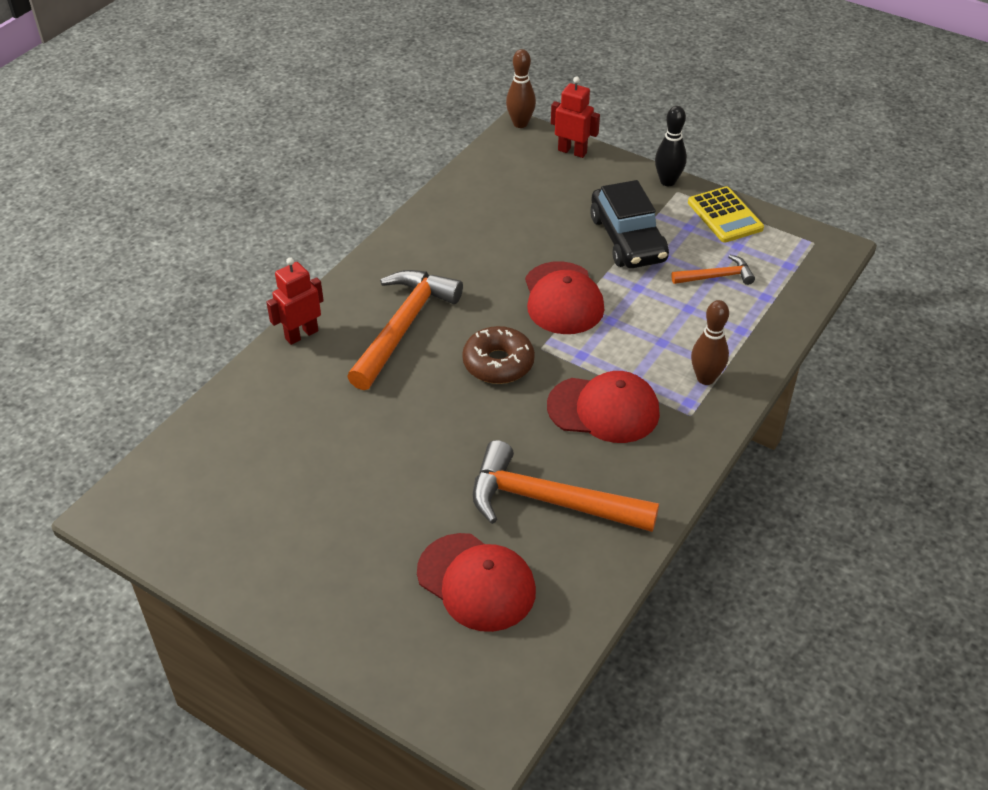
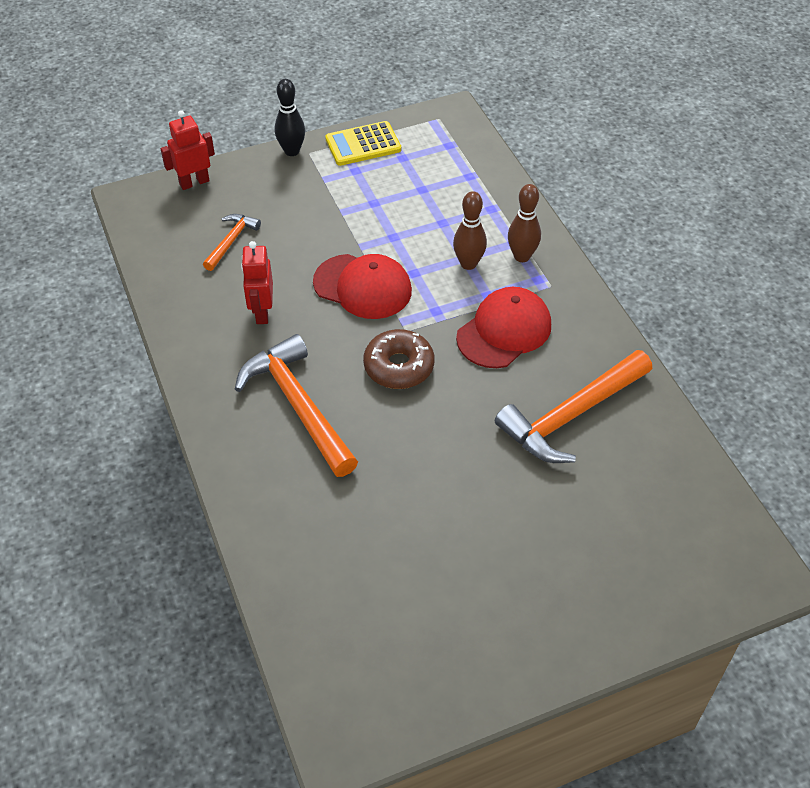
camera: 55 degrees left, 5 degrees up
red robot [266,257,324,345] -> red robot moved to [241,241,273,324]
red cap [417,533,536,632] -> none
brown bowling pin [506,49,536,128] -> brown bowling pin moved to [453,191,487,270]
black car [590,180,669,268] -> none
orange hammer [671,255,755,285] -> orange hammer moved to [203,214,261,271]
yellow calculator [688,186,764,243] -> yellow calculator turned 150 degrees clockwise [325,121,401,166]

